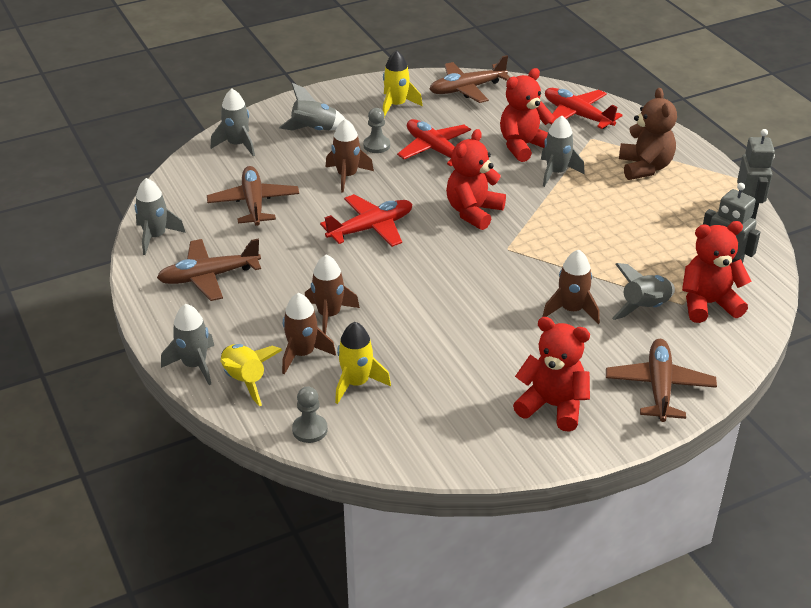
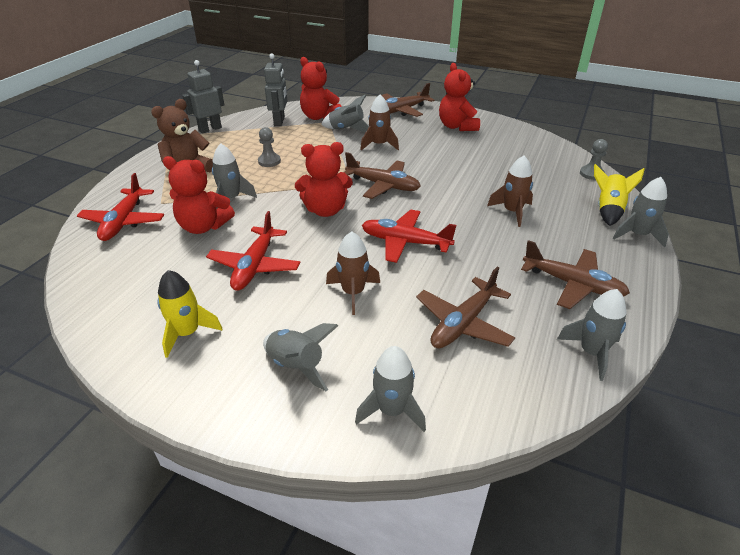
camera: 130 degrees left, 0 degrees up
brown rocket [282,293,336,374] -> none
yellow rocket [335,322,391,404] -> none
grey pawn [363,108,390,153] -> grey pawn moved to [258,127,281,167]
brown plane [430,55,510,103] -> brown plane moved to [344,152,421,199]

